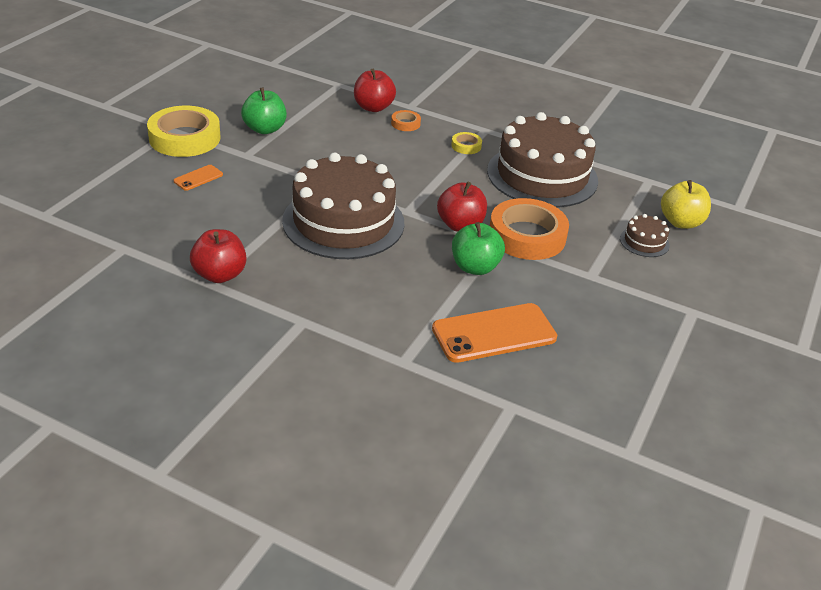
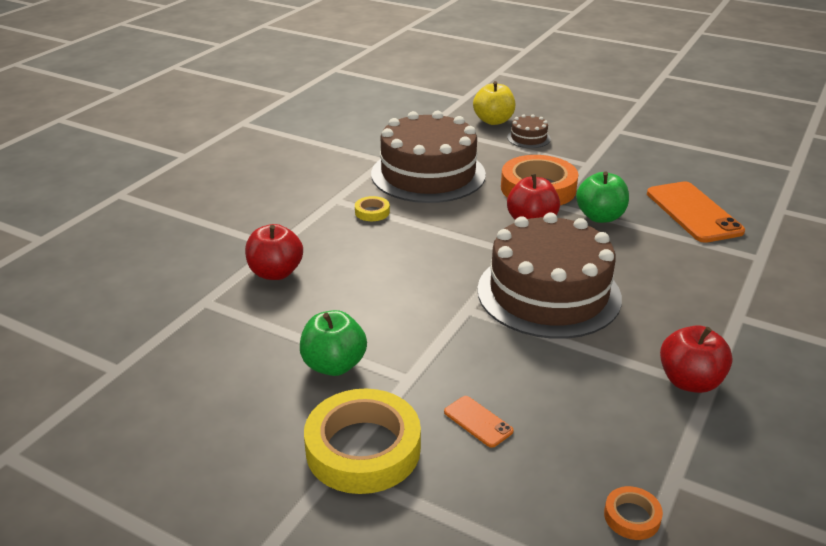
camera: 85 degrees left, 5 degrees down
orange tape [391,110,421,131] -> orange tape moved to [604,486,663,540]

